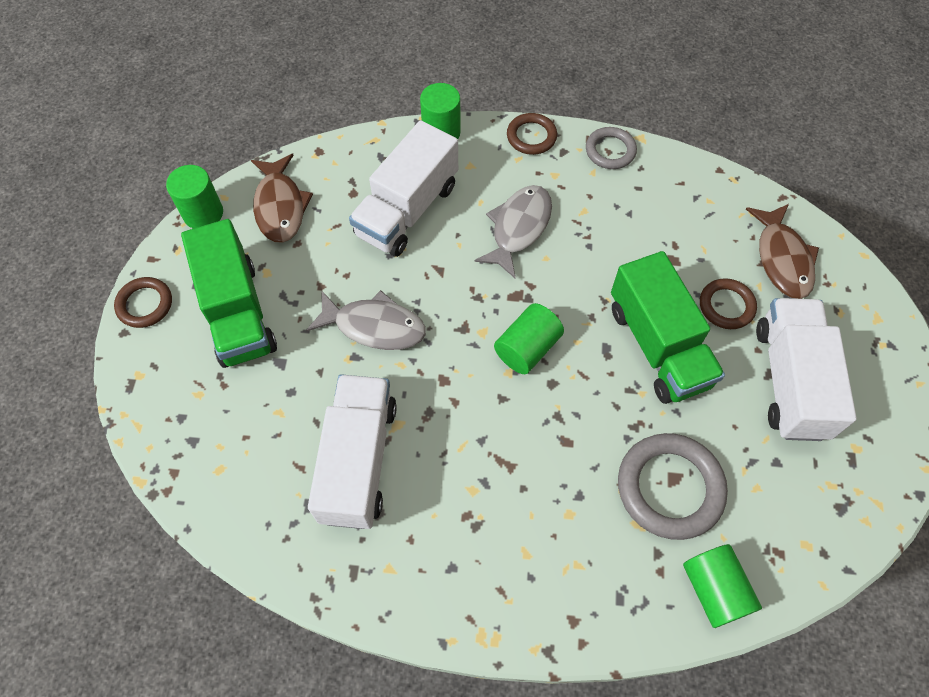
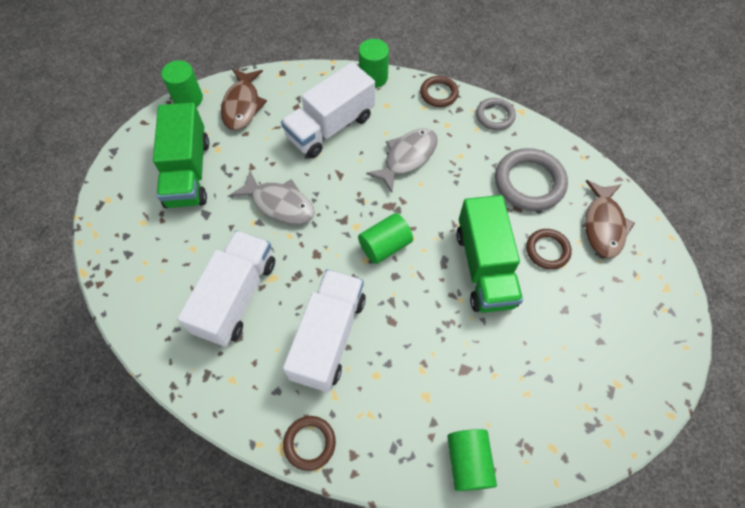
camera: 15 degrees right, 0 degrees up
brown ring [114,277,172,328] -> brown ring moved to [283,416,336,471]
grey ring [618,433,728,540] -> grey ring moved to [495,148,568,211]
white truck [756,298,857,441] -> white truck moved to [283,269,366,392]

